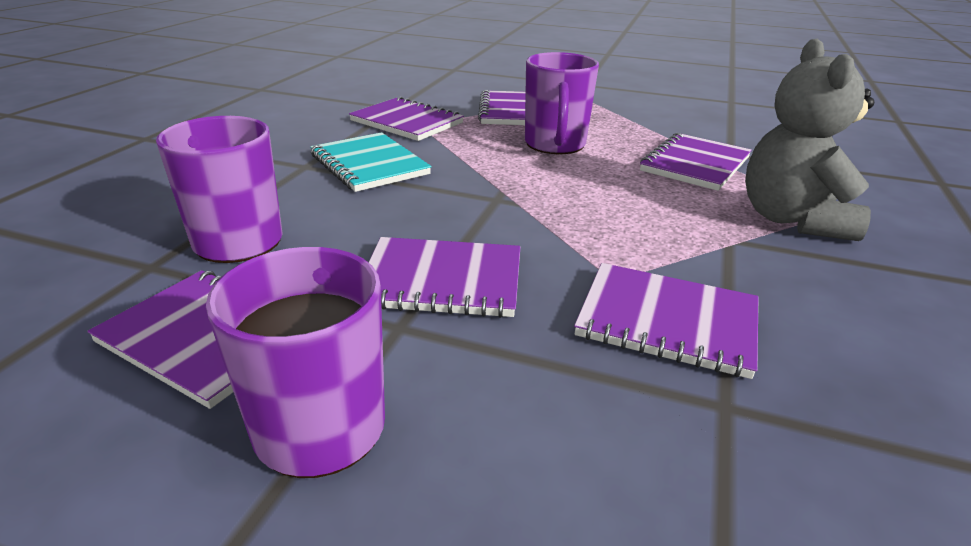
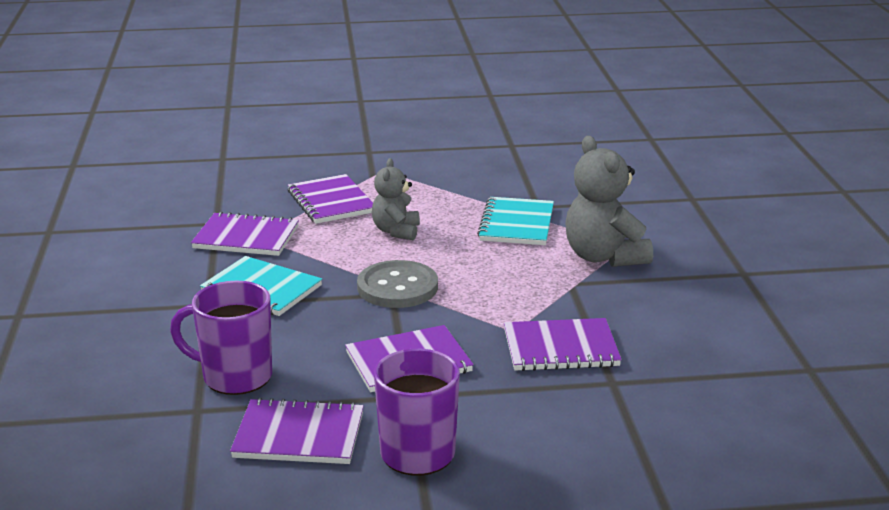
camera: 25 degrees left, 5 degrees down
purple mug [525,52,599,154] -> grey teddy bear [372,158,420,240]
purple notebook [640,133,752,191] -> turquoise notebook [477,197,554,245]
none -> grey button [357,260,438,308]

